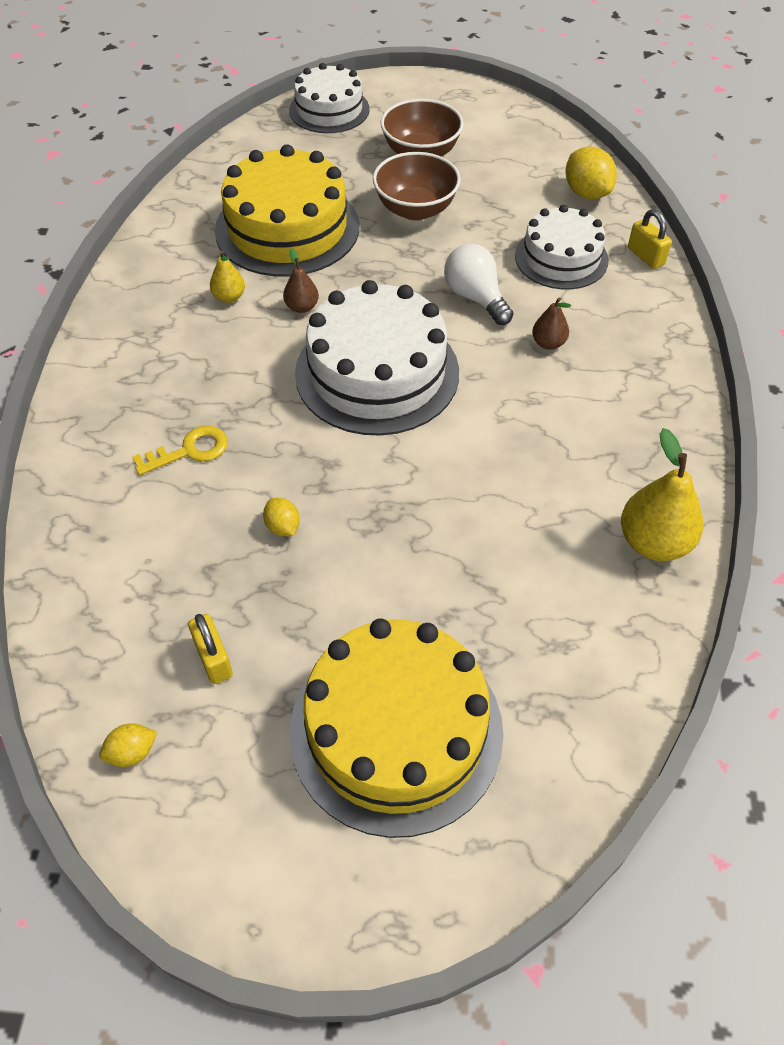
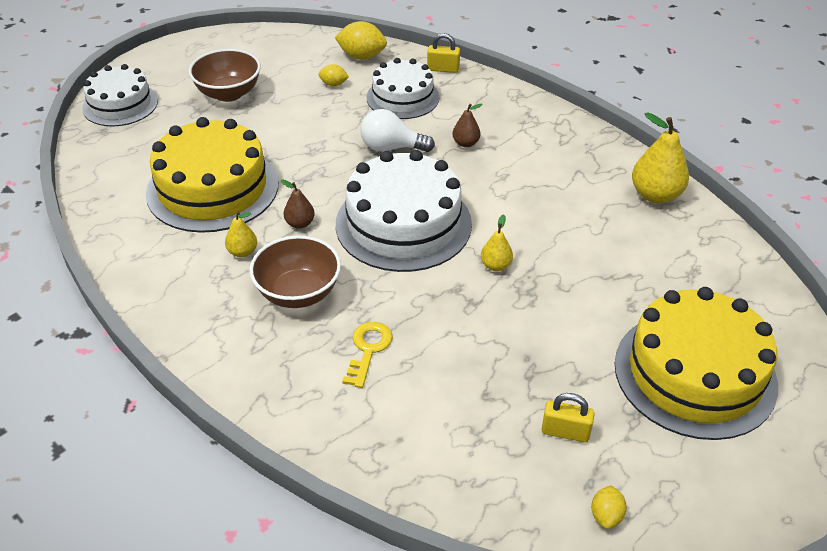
camera: 50 degrees left, 10 degrees down
yellow lemon [263,498,300,536] -> yellow lemon moved to [318,64,349,86]
brown bowl [373,152,461,221] -> brown bowl moved to [250,236,341,308]
none -> yellow pear [481,214,513,271]

